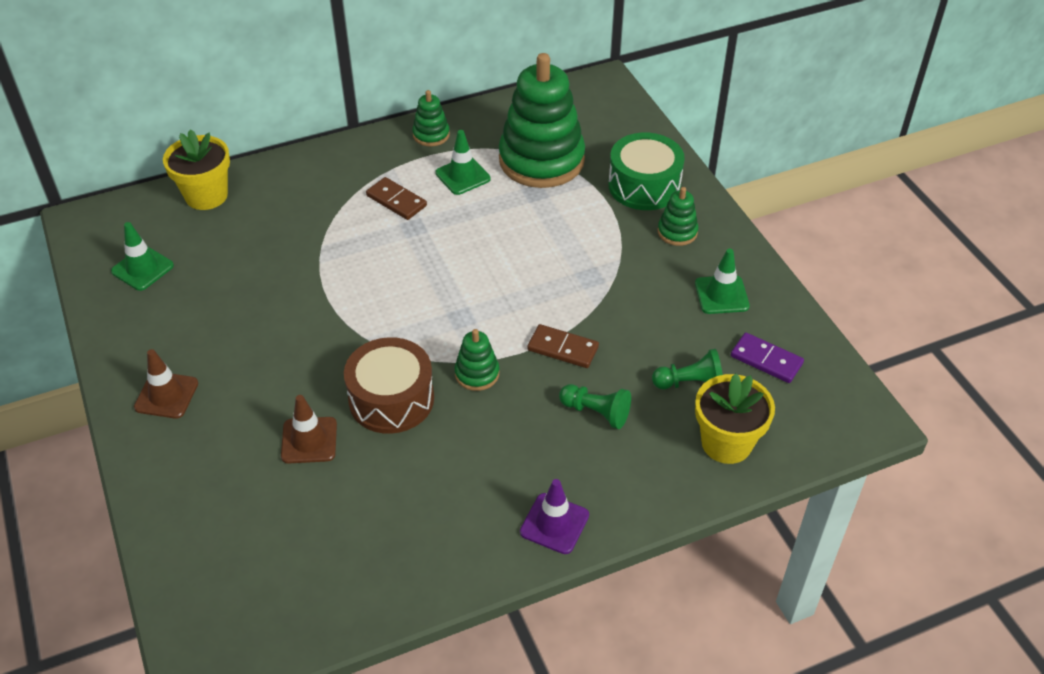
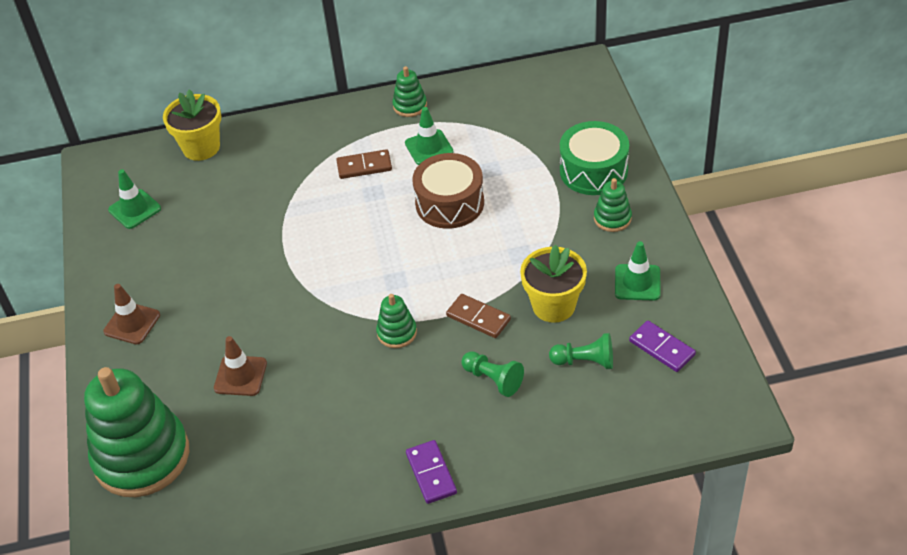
camera: 15 degrees right, 0 degrees up
brown drum [344,337,434,434] -> brown drum moved to [412,153,484,229]
brown domino [366,177,427,220] -> brown domino turned 60 degrees counterclockwise [336,149,392,179]
green stacking toy [499,53,585,188] -> green stacking toy moved to [84,367,189,497]
purple traffic cone [520,479,589,554] -> purple domino [406,440,457,504]
yellow flower pot [695,374,775,464] -> yellow flower pot moved to [520,245,587,323]

